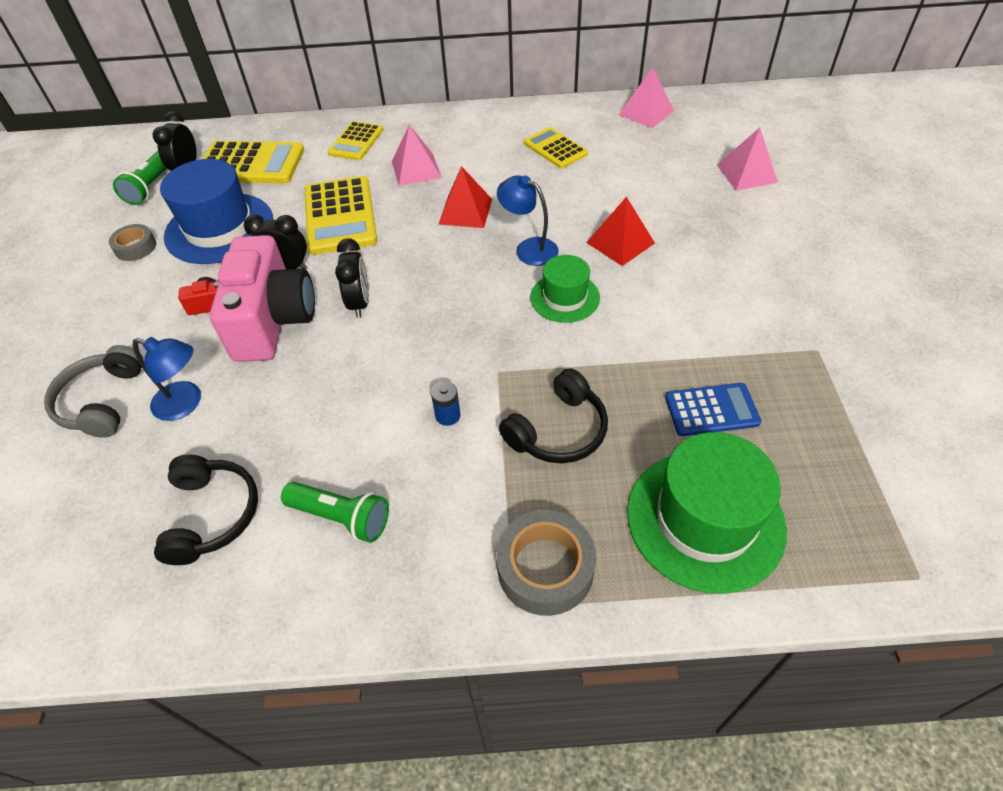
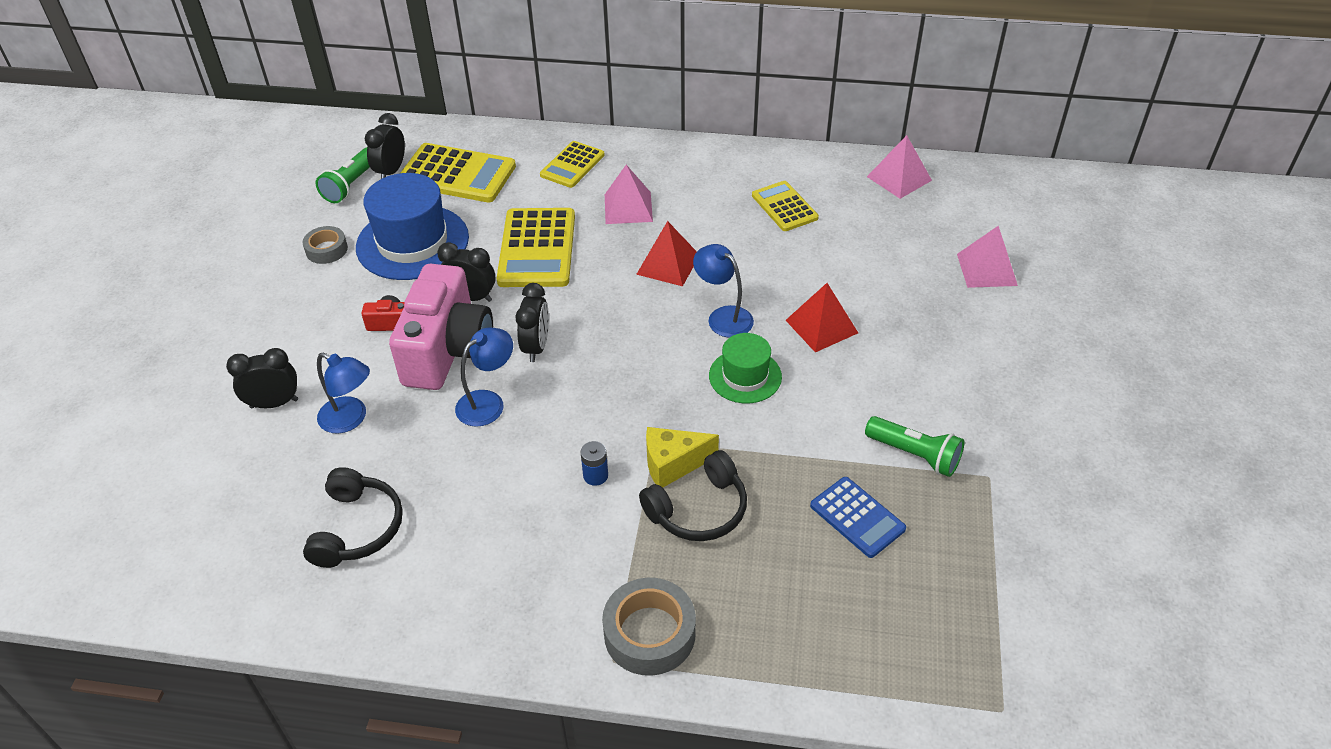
camera: 10 degrees right, 5 degrees down
grey headphones [44,345,144,438] -> black clock [226,348,298,408]
green flashlight [281,482,389,543] -> green flashlight moved to [865,416,965,477]
green hat [627,432,787,594] -> none
blue calculator [665,383,761,436] -> blue calculator turned 45 degrees clockwise [810,477,906,558]
none -> blue lamp [455,328,513,427]
none -> yellow cheese [646,427,719,488]

